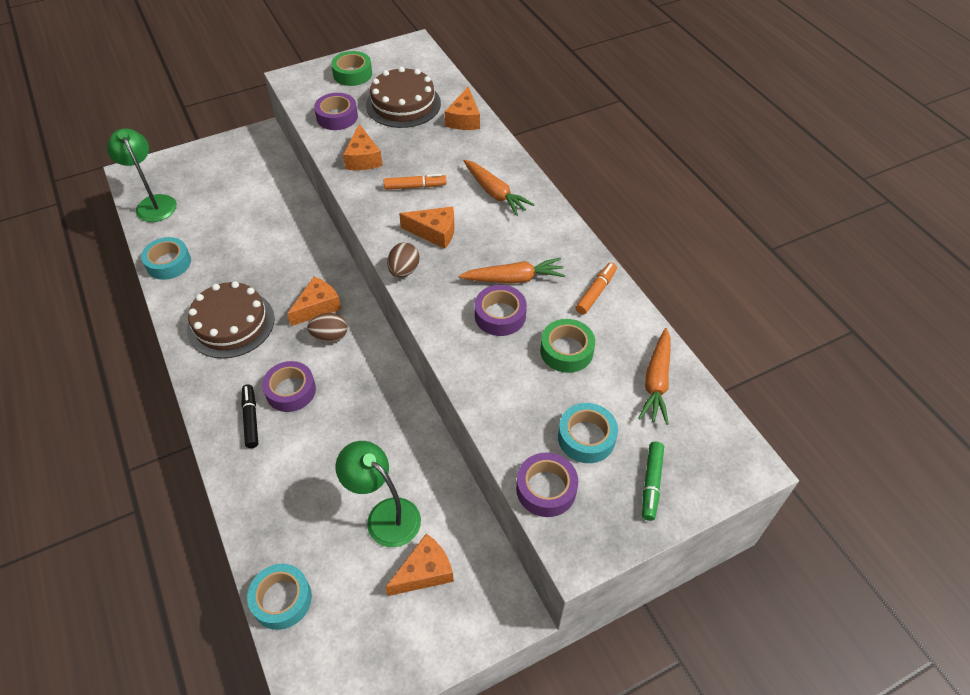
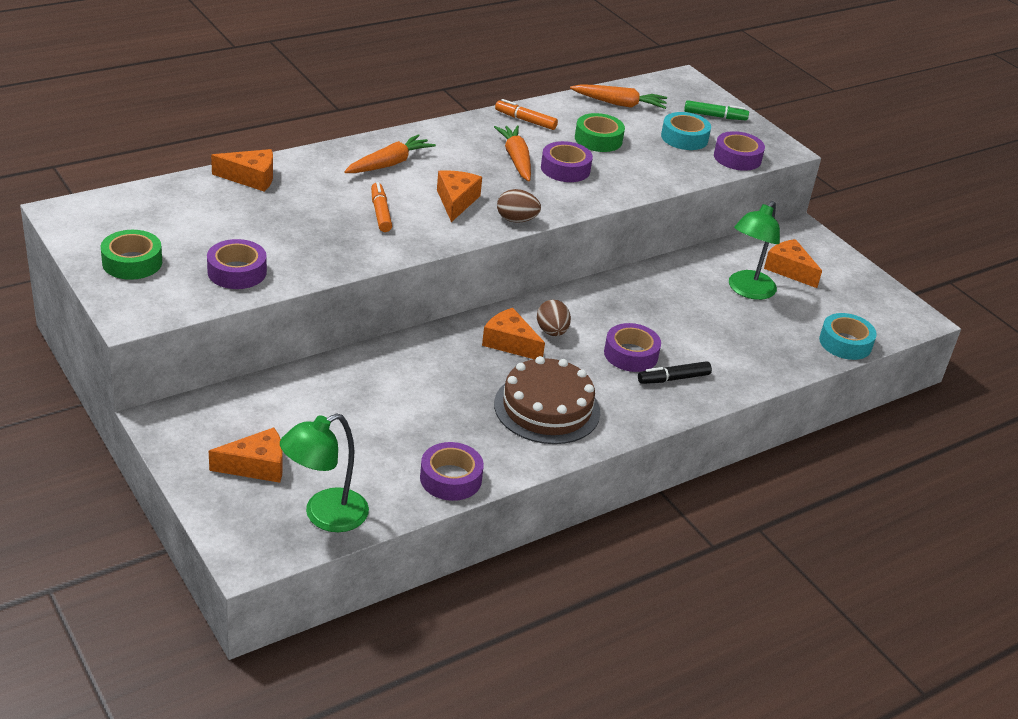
camera: 100 degrees left, 15 degrees down
turquoise tape [141,237,191,280] -> purple tape [420,442,484,501]
orange cheese [343,124,383,170] -> orange cheese moved to [209,428,283,483]
brown cake [366,66,441,128] -> none

